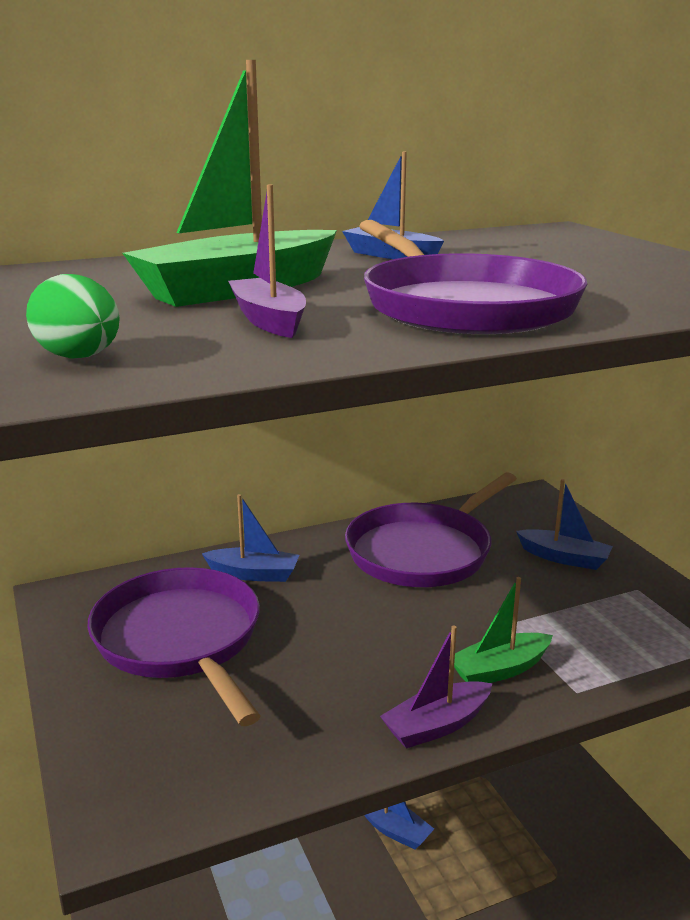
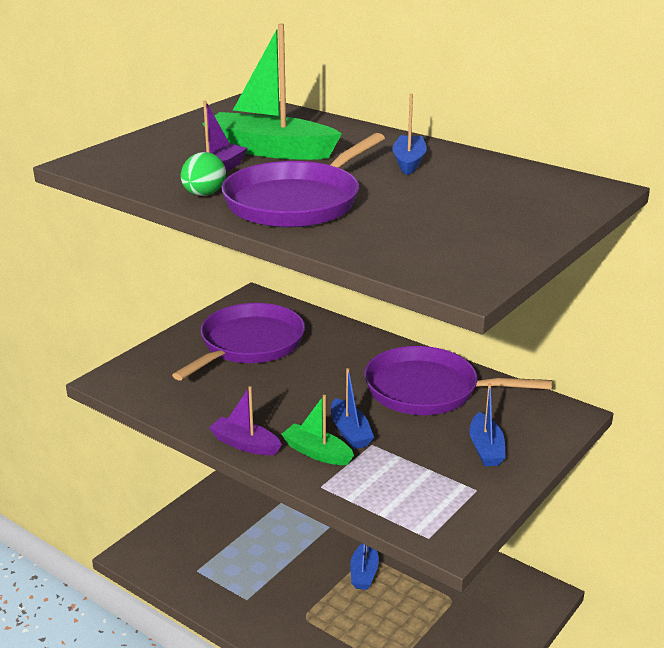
camera: 60 degrees right, 5 degrees up
green egg [26,274,120,359] -> green egg moved to [181,152,226,196]
blue boat [202,494,299,582] -> blue boat moved to [331,368,374,449]

